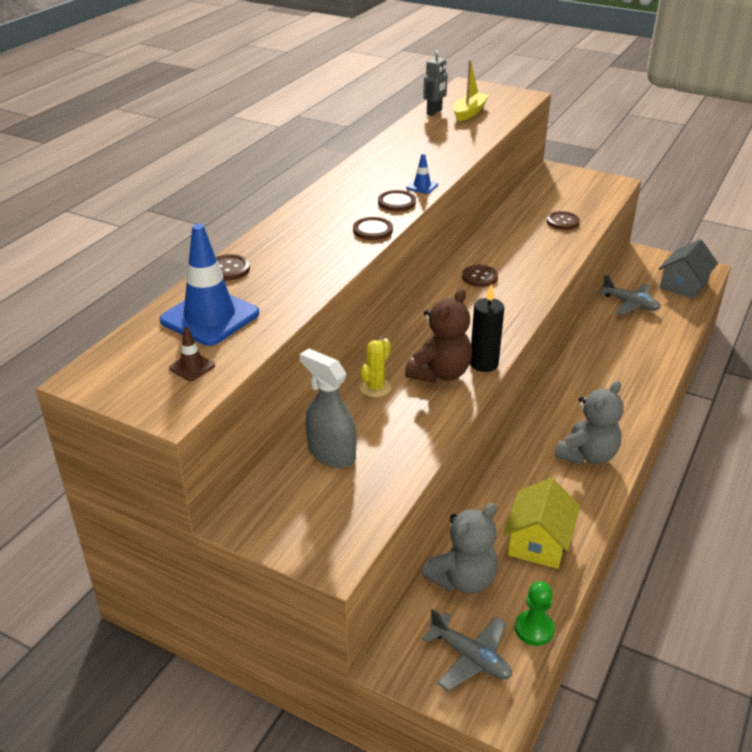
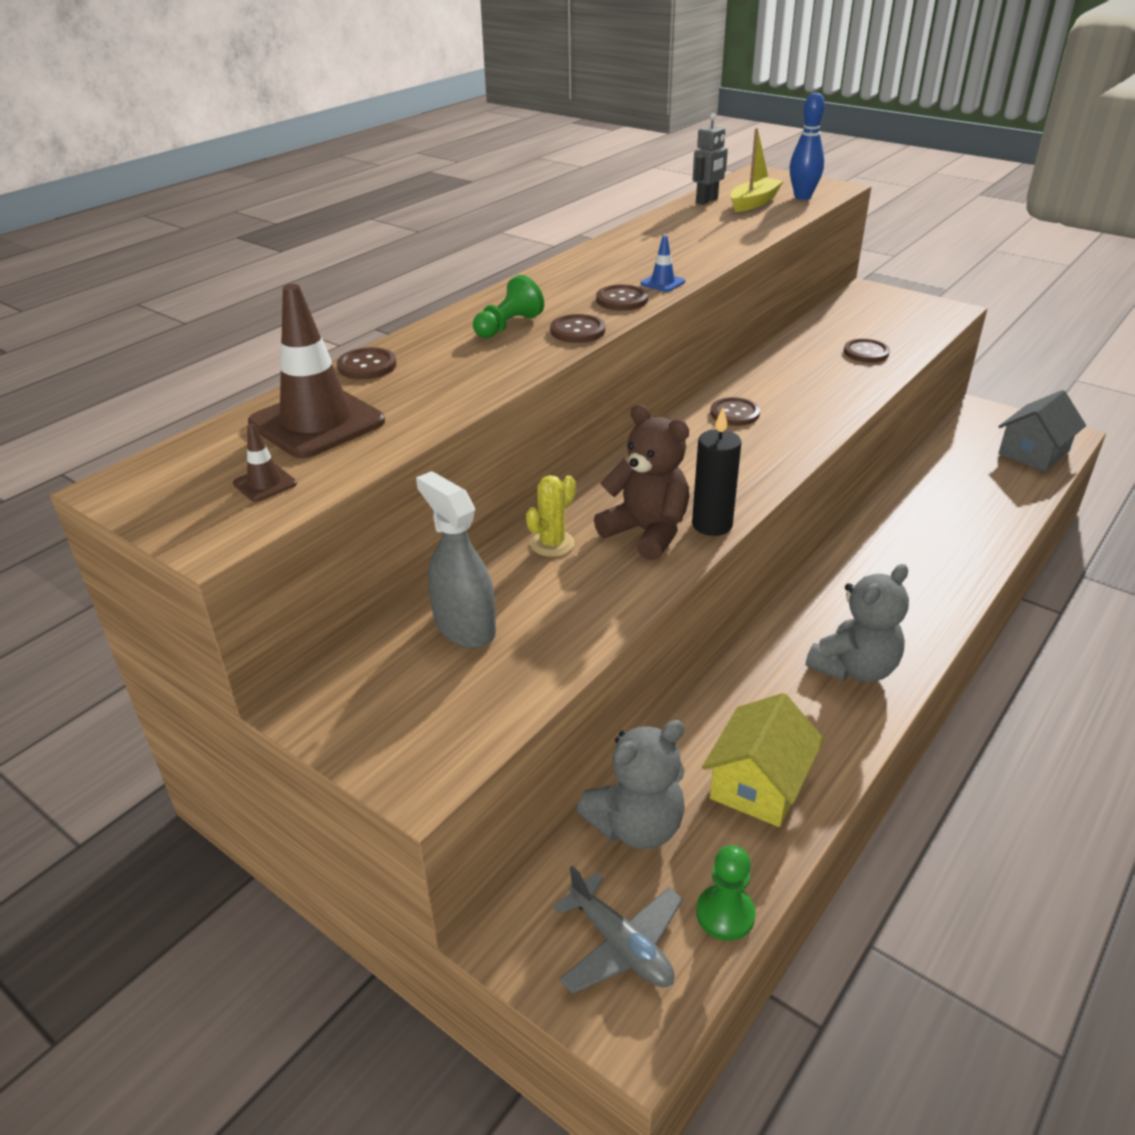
camera: 10 degrees right, 0 degrees up
blue traffic cone [159,224,259,346] -> brown traffic cone [248,284,385,458]
brown teddy bear [405,289,472,383] -> brown teddy bear turned 90 degrees counterclockwise [594,404,689,560]
grey plane [599,275,661,315] -> none
none -> green pawn [473,275,544,338]
none -> blue bowling pin [790,92,825,200]

